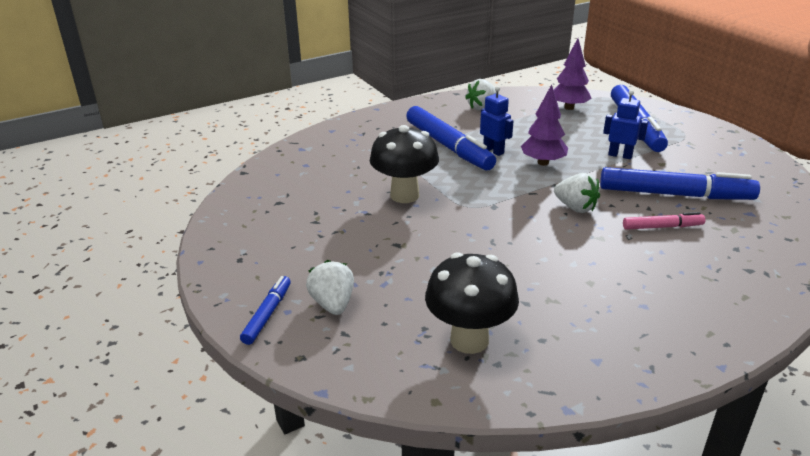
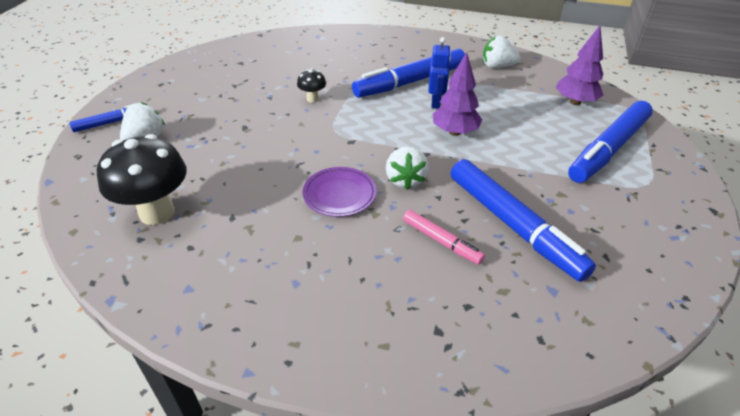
camera: 45 degrees right, 10 degrees up
black mushroom [370,125,439,203] -> black mushroom [297,69,326,103], size x0.47
blue marker [406,106,496,170] -> blue marker turned 45 degrees clockwise [352,49,465,98]
blue robot [603,90,648,159] -> none
none -> purple plate [303,167,376,217]

